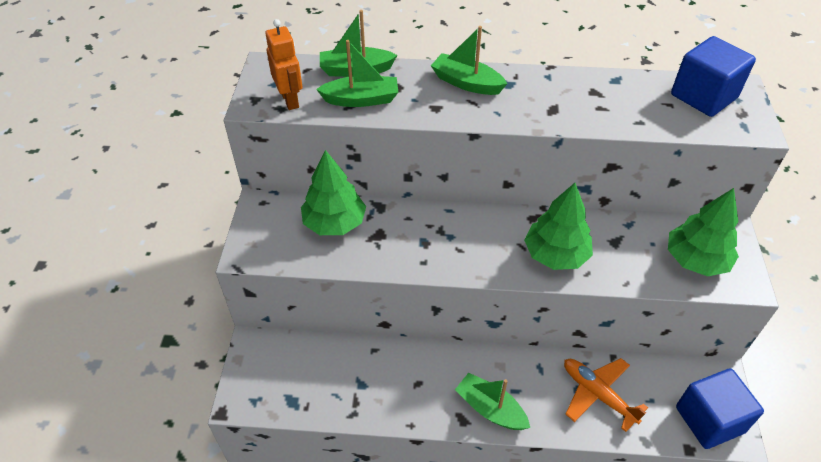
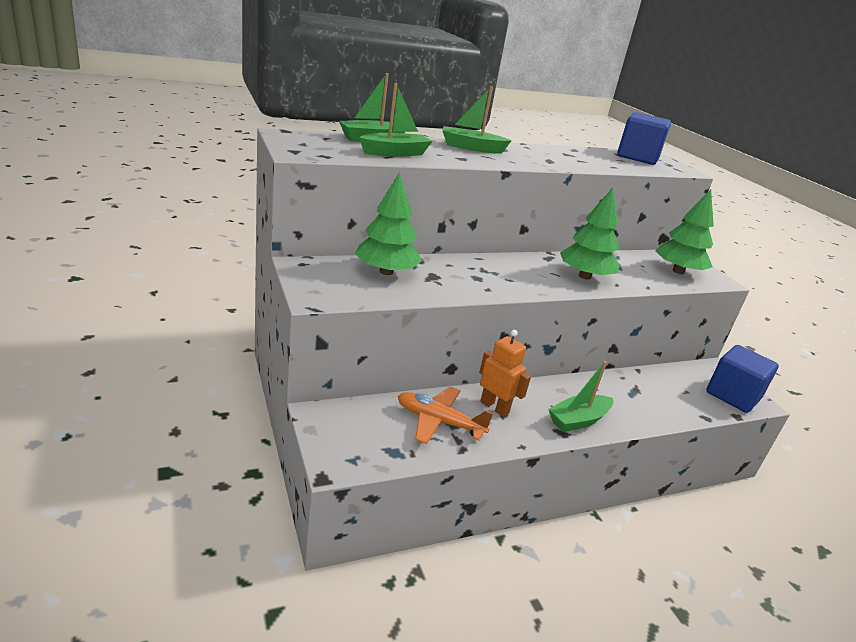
camera: 30 degrees left, 20 degrees down
orange robot [265,19,303,110] -> orange robot moved to [479,330,531,417]
green boat [455,373,530,430] -> green boat turned 45 degrees counterclockwise [548,361,613,432]
orange plane [564,358,648,432] -> orange plane moved to [398,387,493,444]

